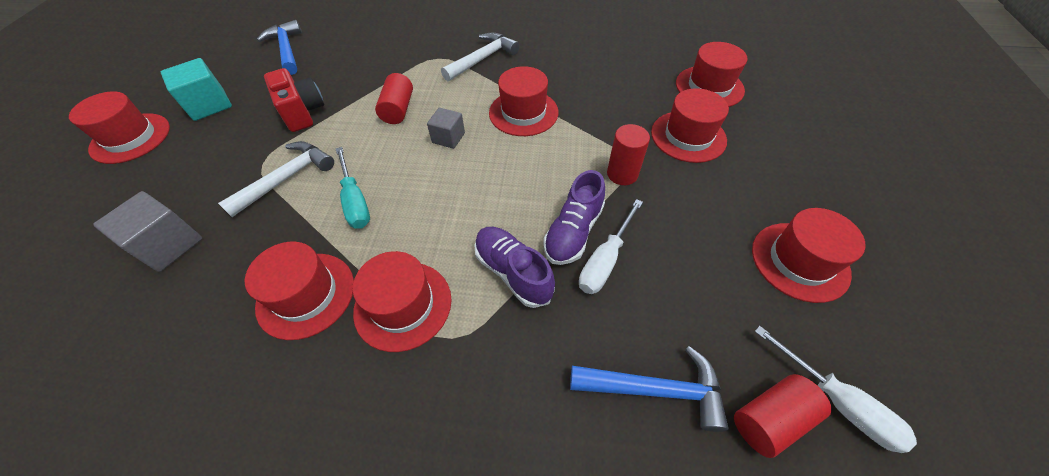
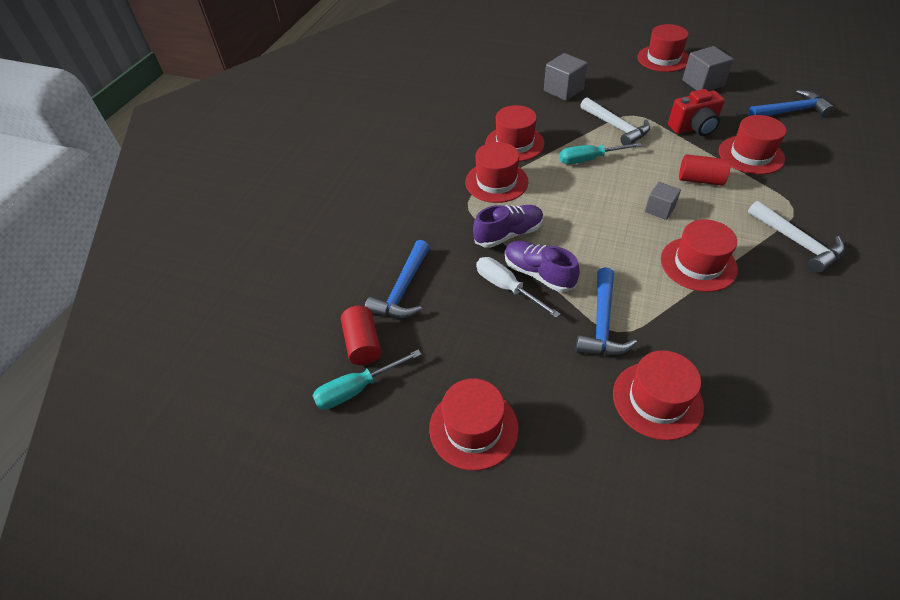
camera: 105 degrees right, 5 degrees down
turquoise cube [160,58,232,121] -> grey cube [682,46,734,91]
red cylinder [607,124,650,185] -> blue hammer [576,267,637,355]
red hat [676,42,748,107] -> red hat moved to [719,115,787,175]
white screwdriver [755,326,917,453] -> turquoise screwdriver [312,349,422,410]

